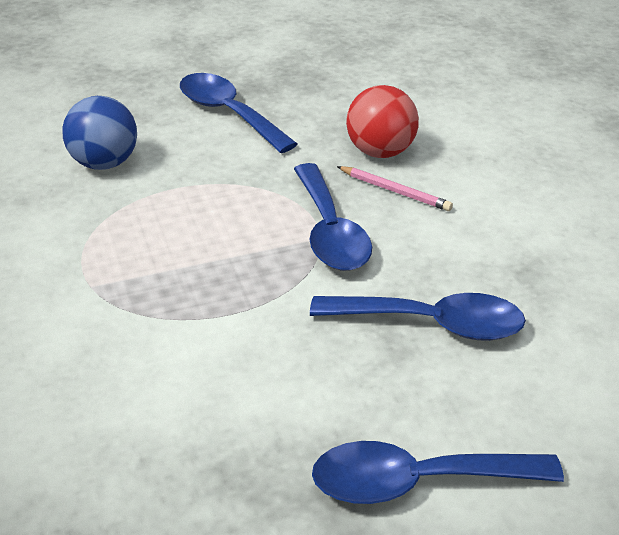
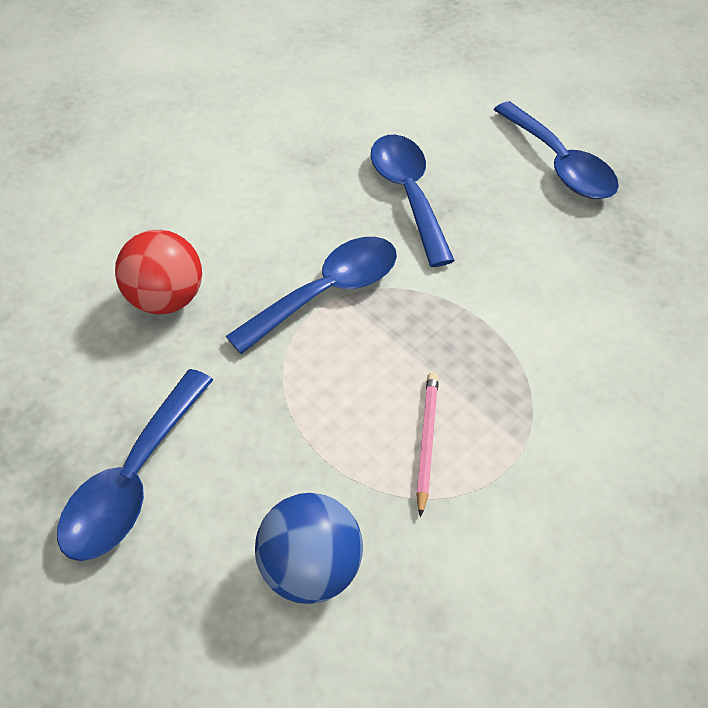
camera: 115 degrees left, 15 degrees up
pink pencil [337,166,453,211] -> pink pencil moved to [416,372,439,517]

